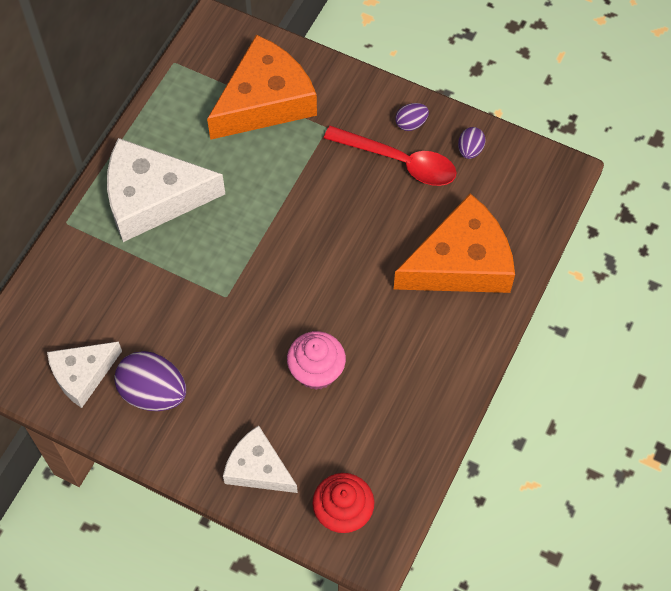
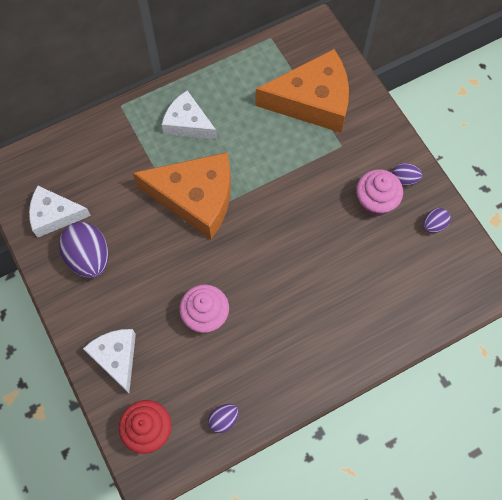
camera: 35 degrees right, 5 degrees up
white cheese [107,138,225,242] -> white cheese [162,90,217,139], size x0.59
red spoon [324,126,457,186] -> pink cupcake [356,169,403,216]
orange cheese [394,193,515,293] -> orange cheese moved to [133,152,231,239]
none -> purple egg [208,404,239,433]

